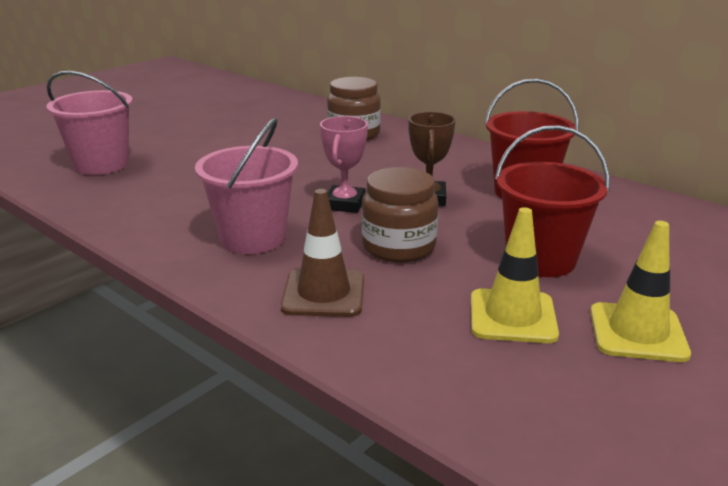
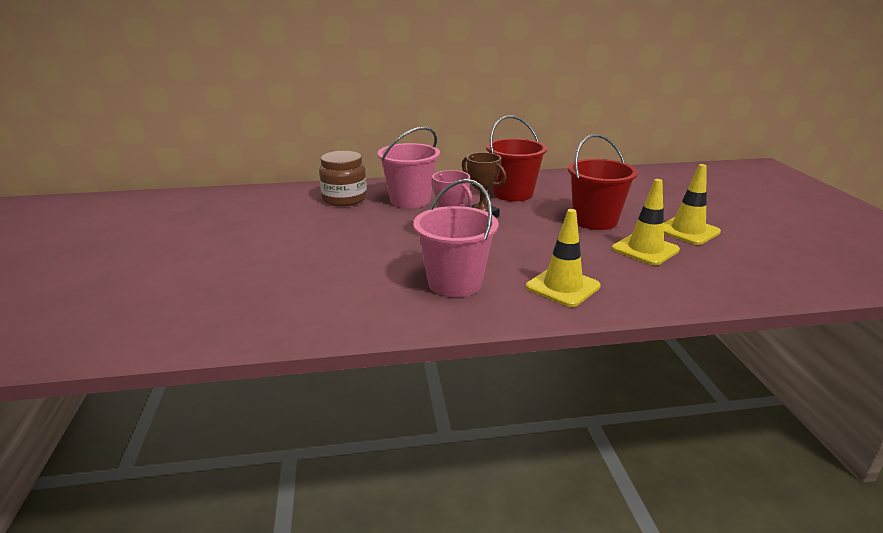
camera: 50 degrees left, 0 degrees up
pink bucket [46,71,133,175] -> pink bucket moved to [377,127,440,208]
brown traffic cone [281,189,364,317] -> yellow traffic cone [526,209,601,307]
brown jar [362,167,438,262] -> none

